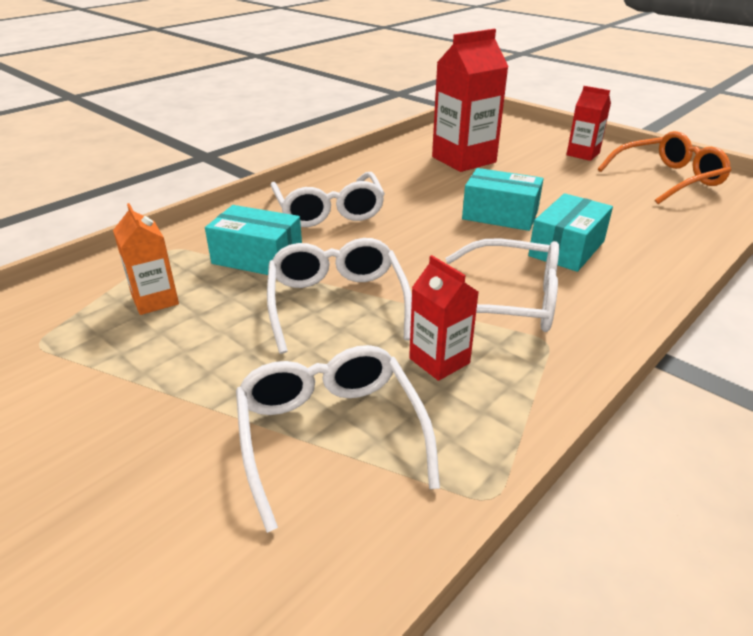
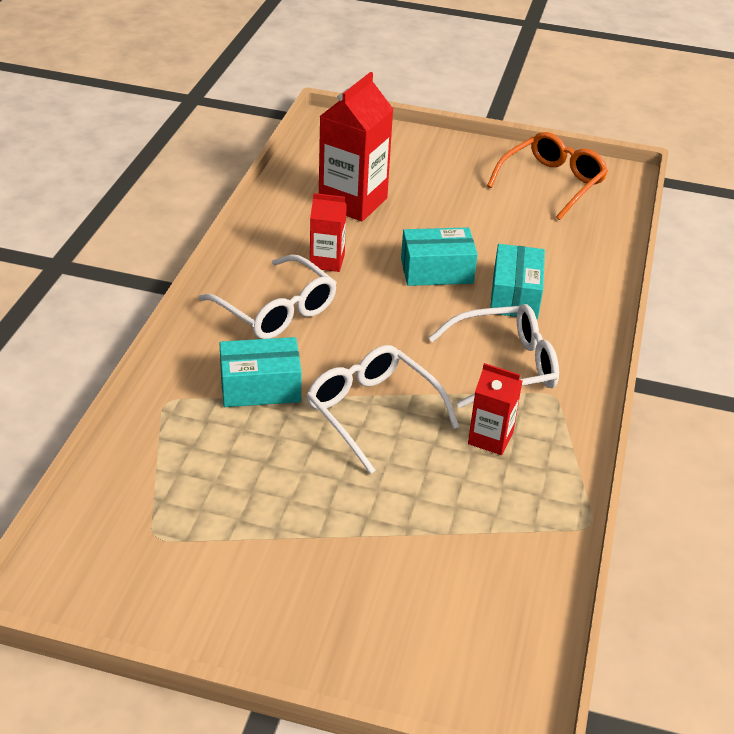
camera: 30 degrees left, 5 degrees up
orange carton [113,203,179,315] -> none
white glasses [236,345,440,533] -> none
red carton [566,86,611,161] -> red carton moved to [310,193,347,272]

